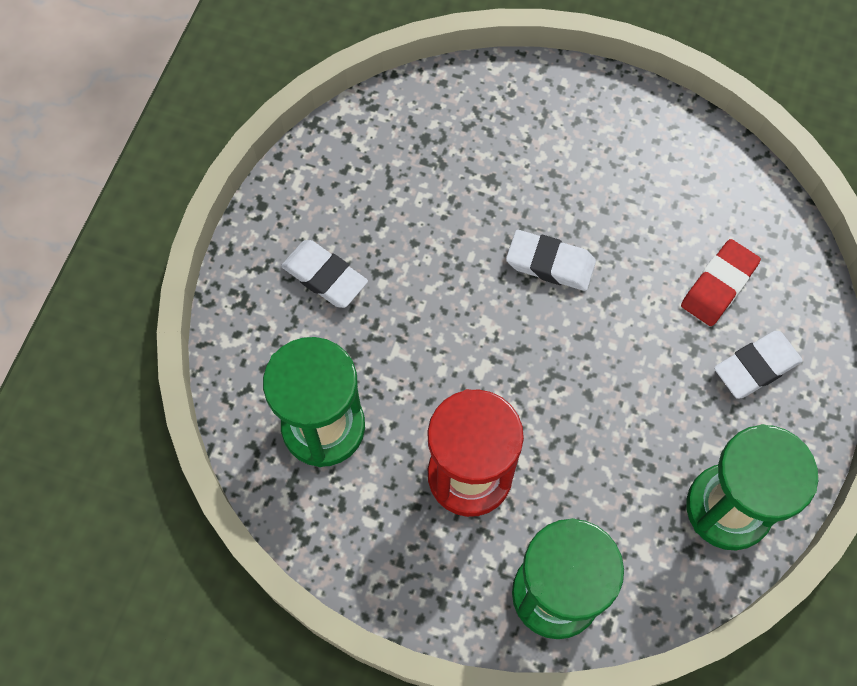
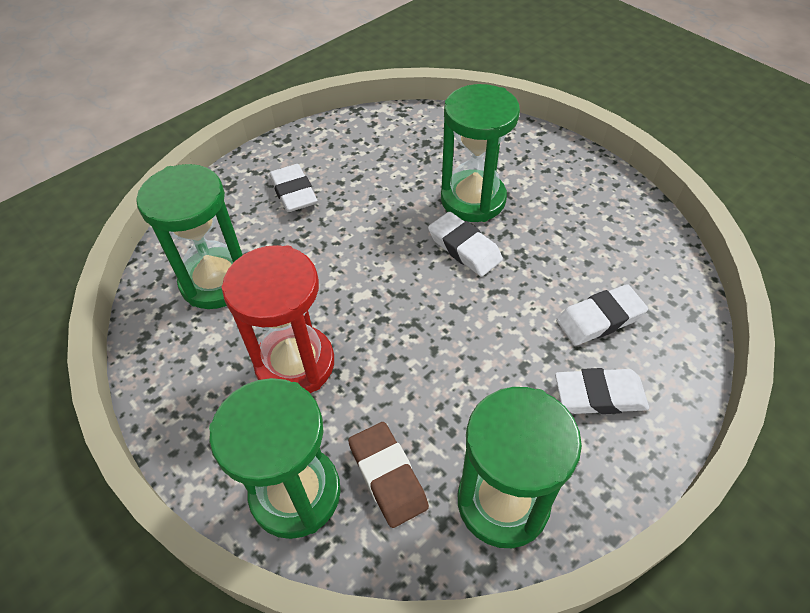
camera: 30 degrees right, 15 degrees down
red eraser [681,239,761,326] -> white eraser [556,284,648,346]
none -> brown eraser [348,422,429,528]
none -> green hourglass [441,84,520,222]

